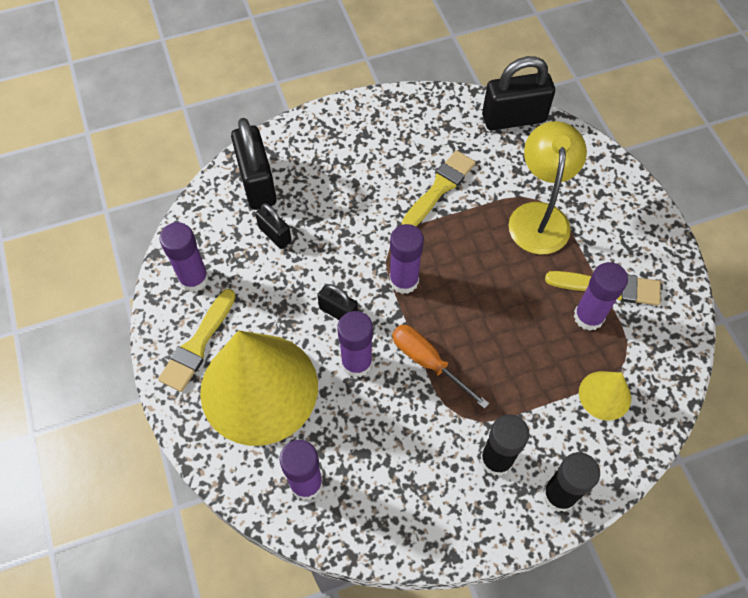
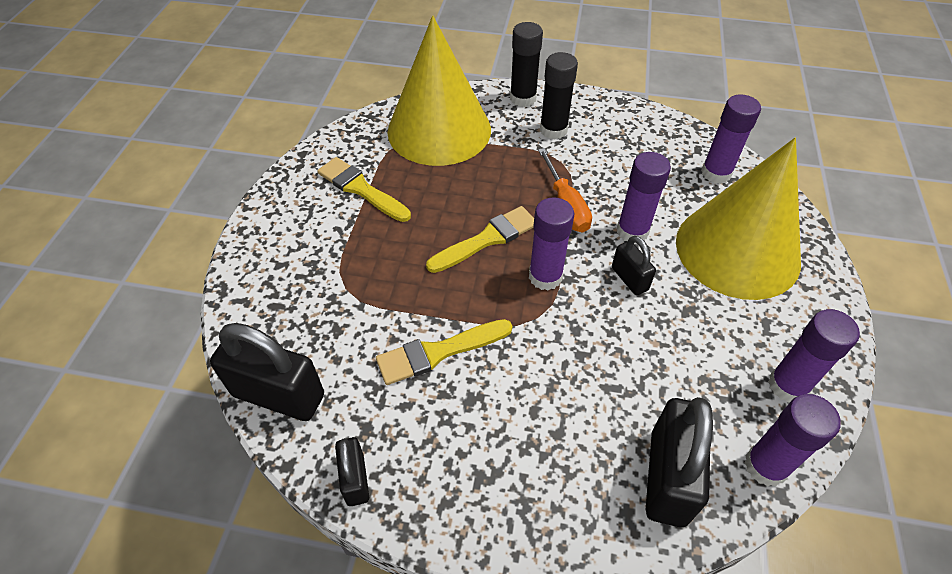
camera: 150 degrees left, 10 degrees down
yellow brush [158,289,236,392] -> yellow brush moved to [426,206,534,273]
black padlock [255,203,292,249] -> black padlock moved to [335,437,369,506]
yellow lamp [509,121,587,254] -> none
purple glue stick [574,262,628,331] -> purple glue stick moved to [744,394,841,487]
yellow cone [579,371,631,421] -> yellow cone [387,16,491,166], size x2.27

